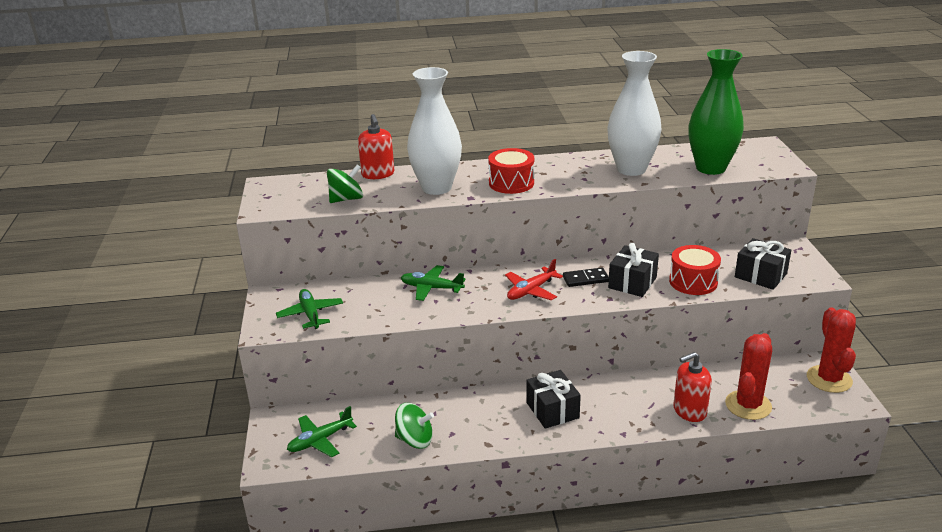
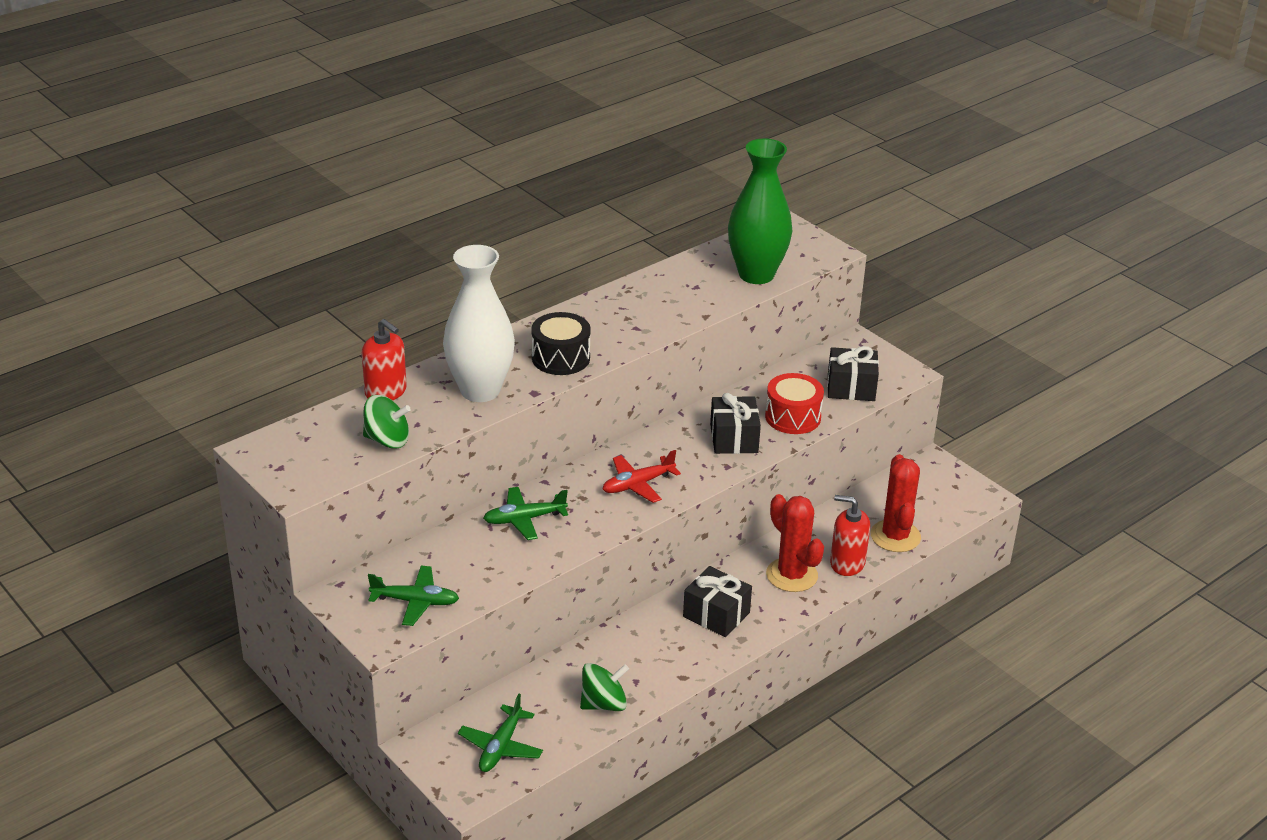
camera: 35 degrees left, 5 degrees up
green plane [276,289,343,329] -> green plane turned 150 degrees clockwise [368,566,459,626]
green spinning top [327,164,363,203] -> green spinning top turned 75 degrees clockwise [363,395,411,449]
red drum [488,148,534,194] -> black drum [531,312,591,375]
red plane [505,259,563,300] -> red plane turned 45 degrees clockwise [603,450,681,503]
black domino [563,268,609,287] -> none
white vase [607,51,662,176] -> none
red soap dispenser [673,352,712,422] -> red soap dispenser turned 75 degrees clockwise [830,495,870,576]
red cactus [807,307,856,393] -> red cactus moved to [766,494,824,592]

